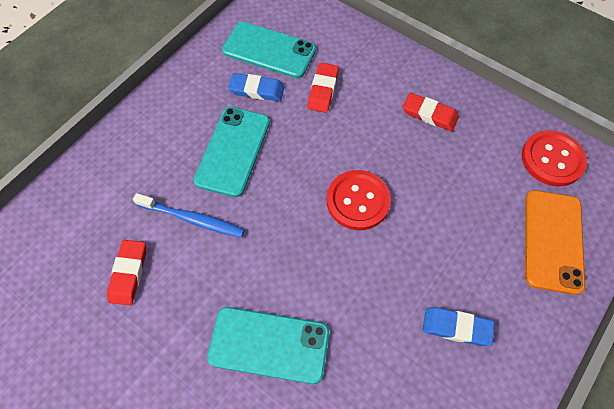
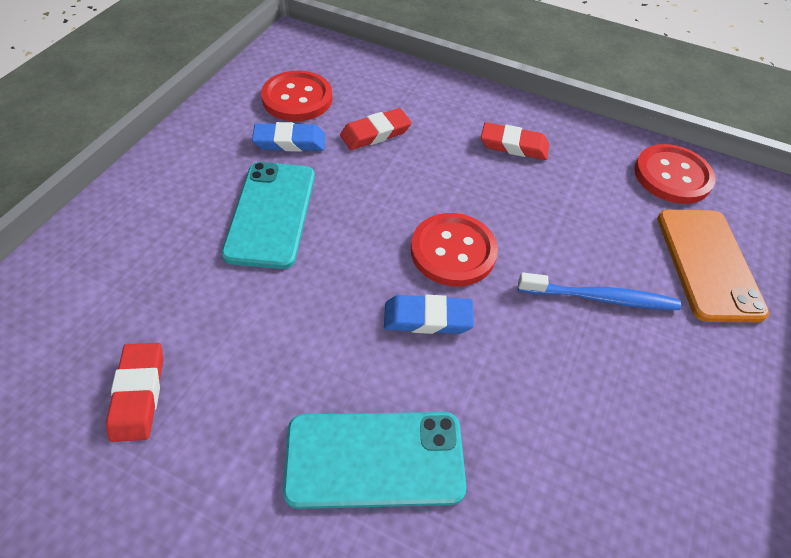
camera: 15 degrees left, 10 degrees down
blue toothbrush [133,193,244,238] -> blue toothbrush moved to [518,272,681,310]
turquoise phone [222,22,316,78] -> red button [261,71,333,121]
red eraser [307,63,339,113] -> red eraser turned 60 degrees clockwise [340,108,412,150]
blue eraser [423,307,494,346] -> blue eraser moved to [384,294,474,334]

